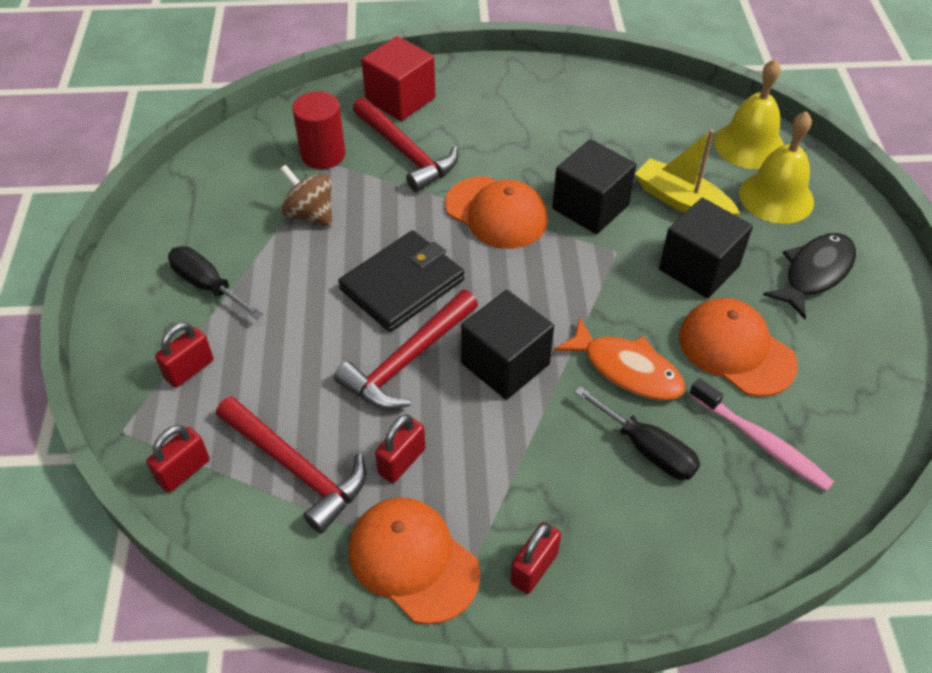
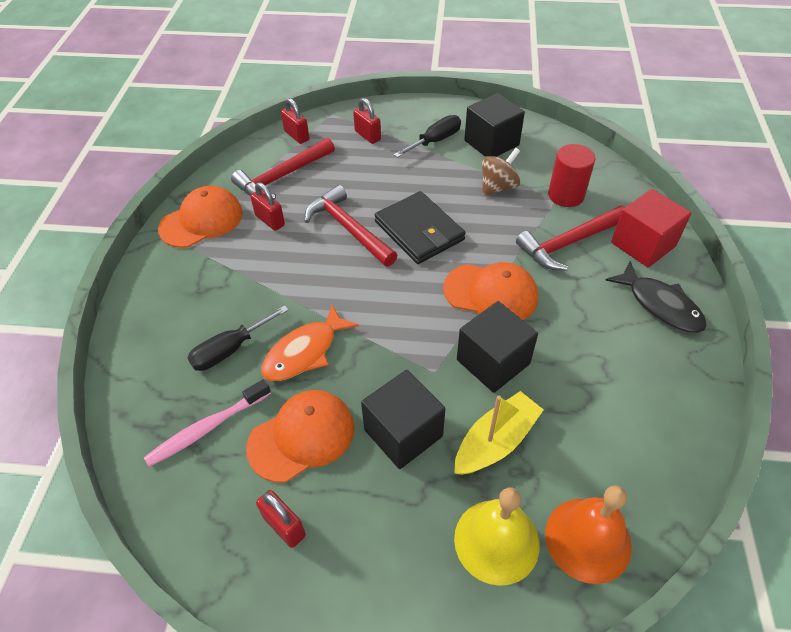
camera: 100 degrees right, 0 degrees up
orange cap [445,176,548,249] -> orange cap turned 120 degrees counterclockwise [443,262,538,320]
black cube [461,290,554,400] -> black cube moved to [464,93,525,157]
red padlock [510,522,561,594] -> red padlock moved to [256,490,306,548]
yellow bell [714,59,784,169] -> orange bell [545,486,632,584]
black fish [763,233,856,319] -> black fish moved to [605,261,707,333]

